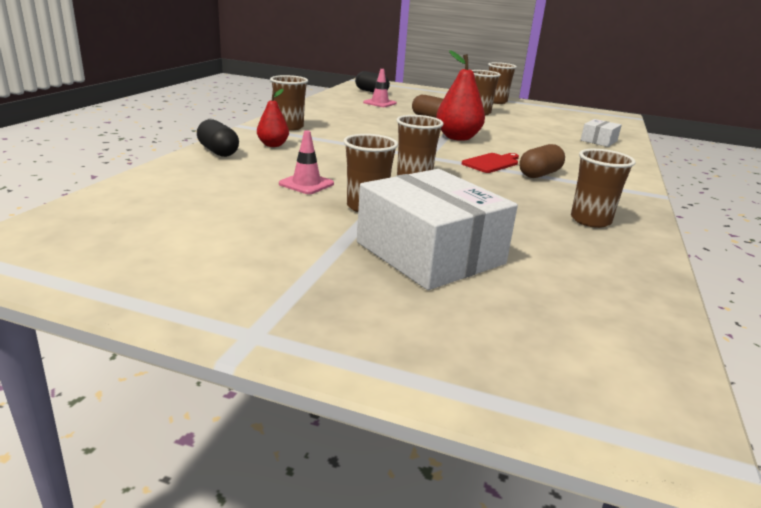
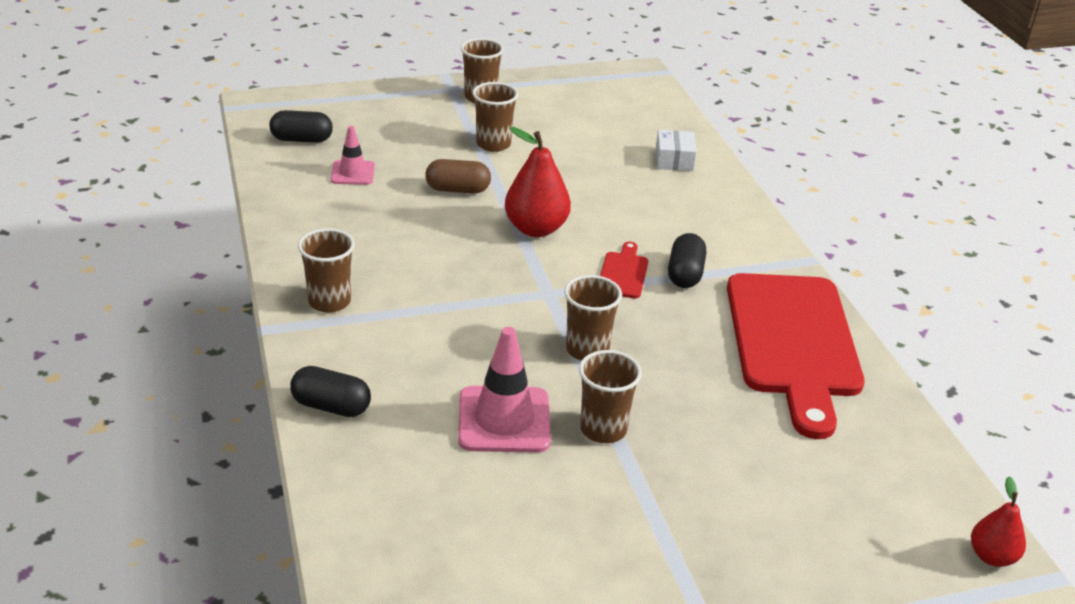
camera: 35 degrees left, 10 degrees up
red pear [257,89,289,147] -> red pear moved to [971,476,1026,567]
pink traffic cone [279,130,334,194] -> pink traffic cone [458,327,551,453], size x1.69
white box [357,169,518,290] -> none
brown capsule [519,144,565,178] -> black capsule [668,233,706,288]
brown cup [571,149,636,228] -> red cutting board [727,273,865,439]

